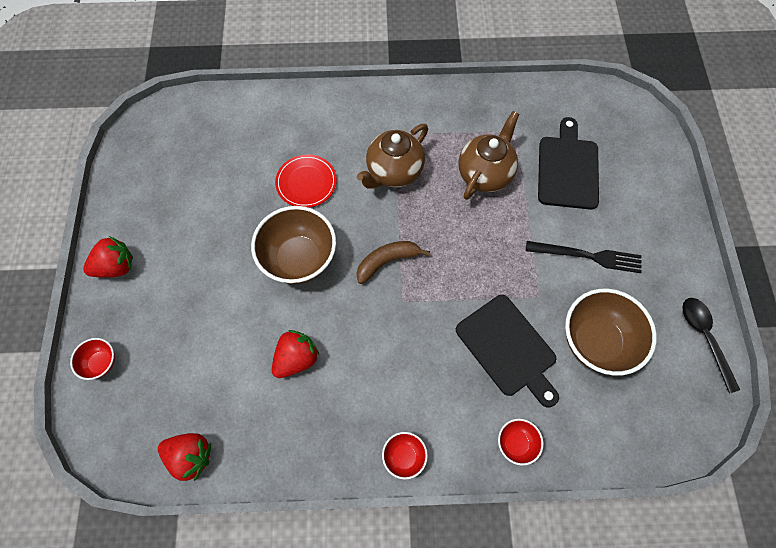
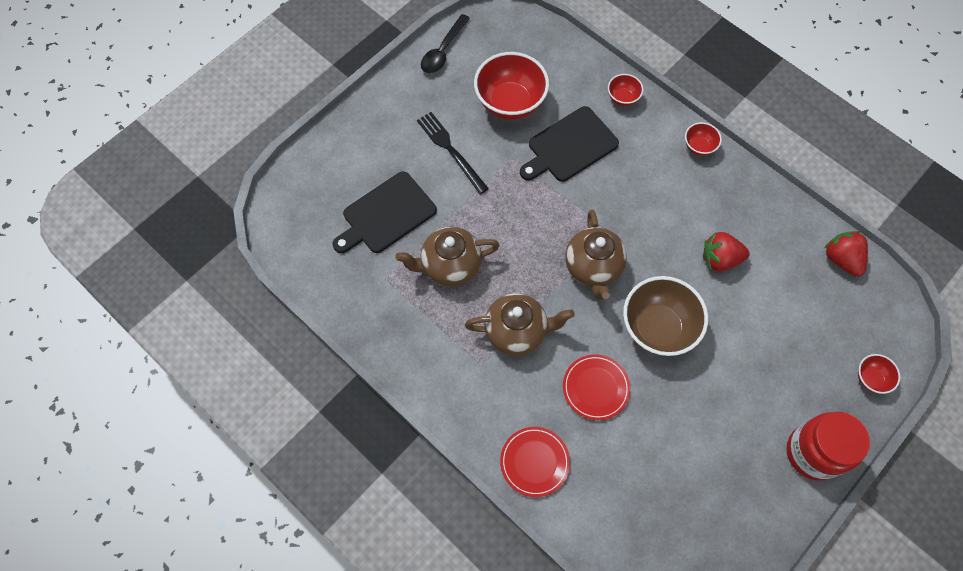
camera: 135 degrees left, 0 degrees up
red strawberry [83,236,133,278] -> red jar [786,412,870,481]
brown banana [356,241,430,284] -> brown teapot [565,210,627,300]
black cutting board [456,295,559,407] -> black cutting board turned 135 degrees counterclockwise [520,106,619,182]
brown bowl [565,289,657,376] -> red bowl [474,52,549,120]
none -> red plate [500,427,570,497]

